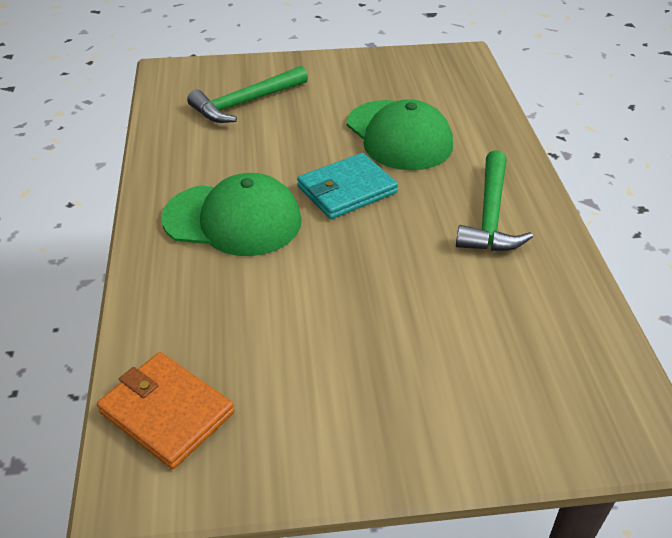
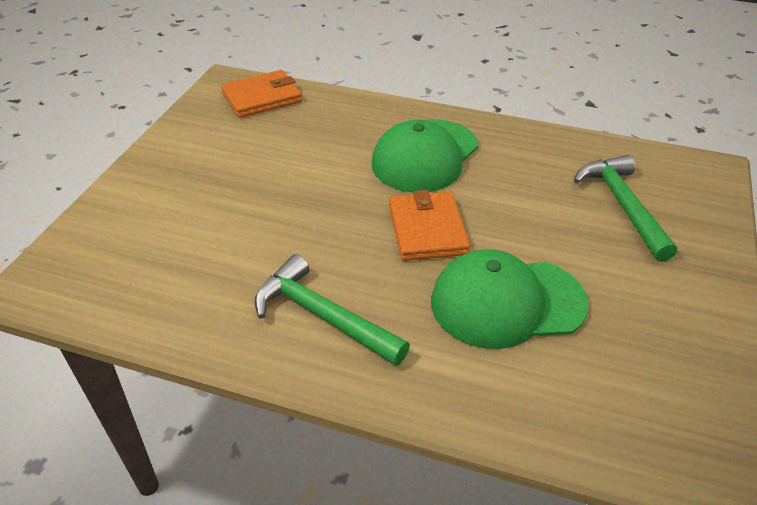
camera: 115 degrees right, 0 degrees up
turquoise wallet [297,153,398,219] -> orange wallet [389,190,470,261]

